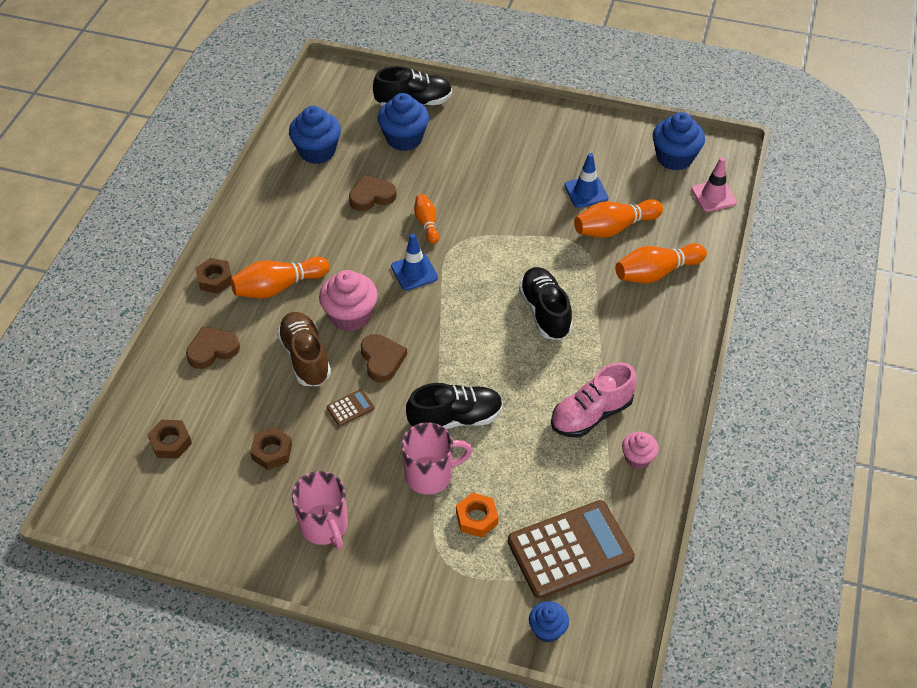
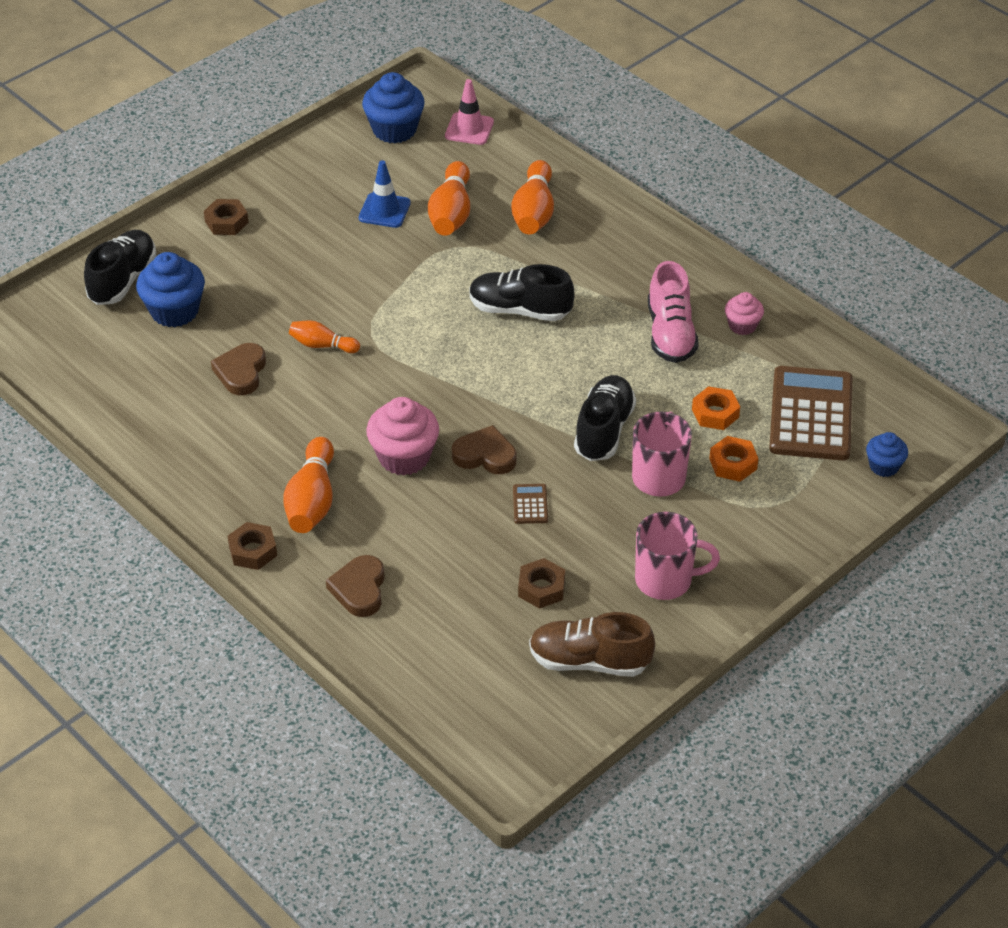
camera: 60 degrees left, 5 degrees down
brown nut [147,420,192,458] -> brown nut moved to [204,199,249,235]
brown shoe [277,312,331,386] -> brown shoe moved to [529,612,655,677]
blue cupcake [289,106,341,164] -> none
blue traffic cone [391,234,438,290] -> none
none -> orange nut [692,386,740,430]

